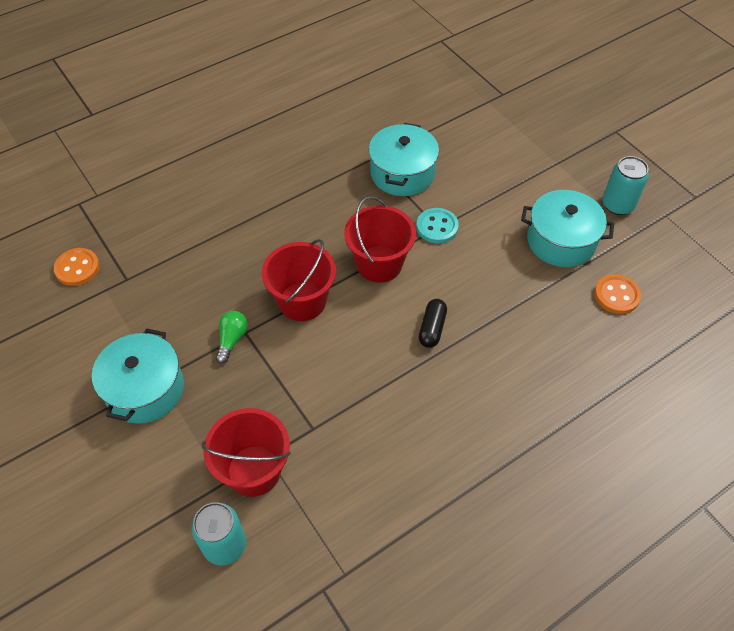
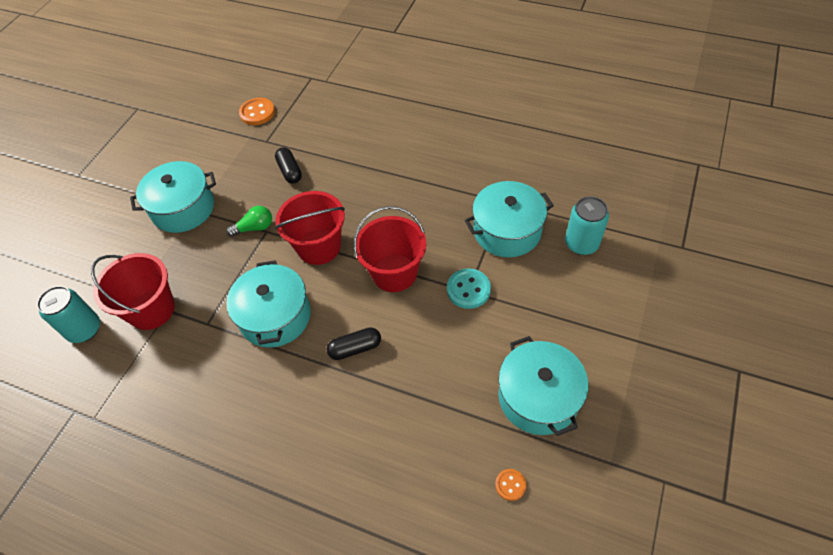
camera: 60 degrees right, 0 degrees up
orange button [595,274,641,314] -> orange button [495,469,526,501], size x0.57
turquoise can [602,156,649,215] -> turquoise can moved to [565,196,609,255]
none -> turquoise pot [226,260,311,348]
none -> black capsule [275,147,302,184]

